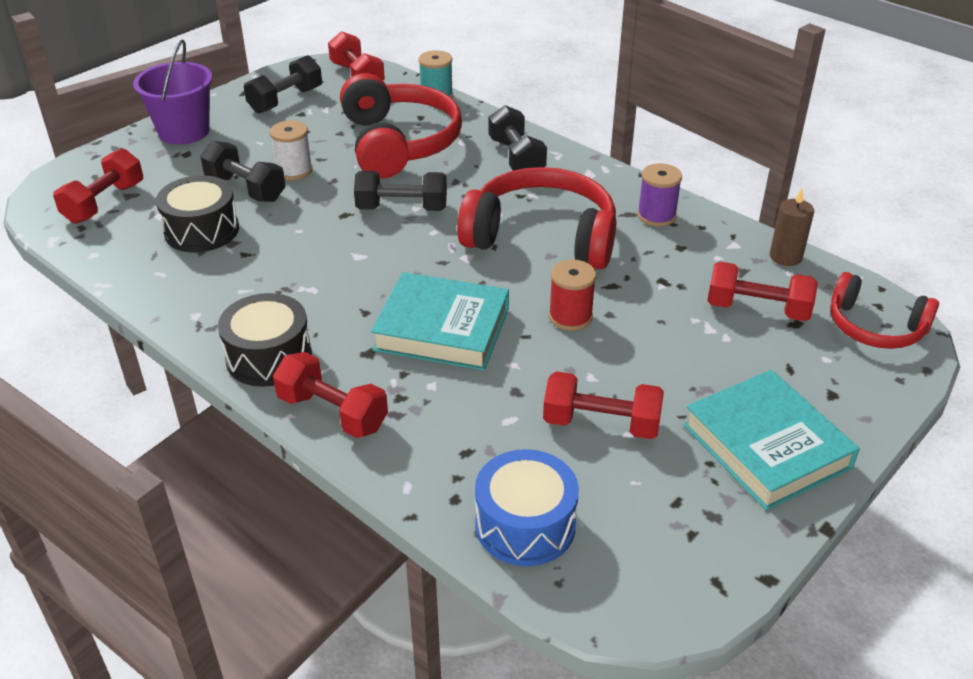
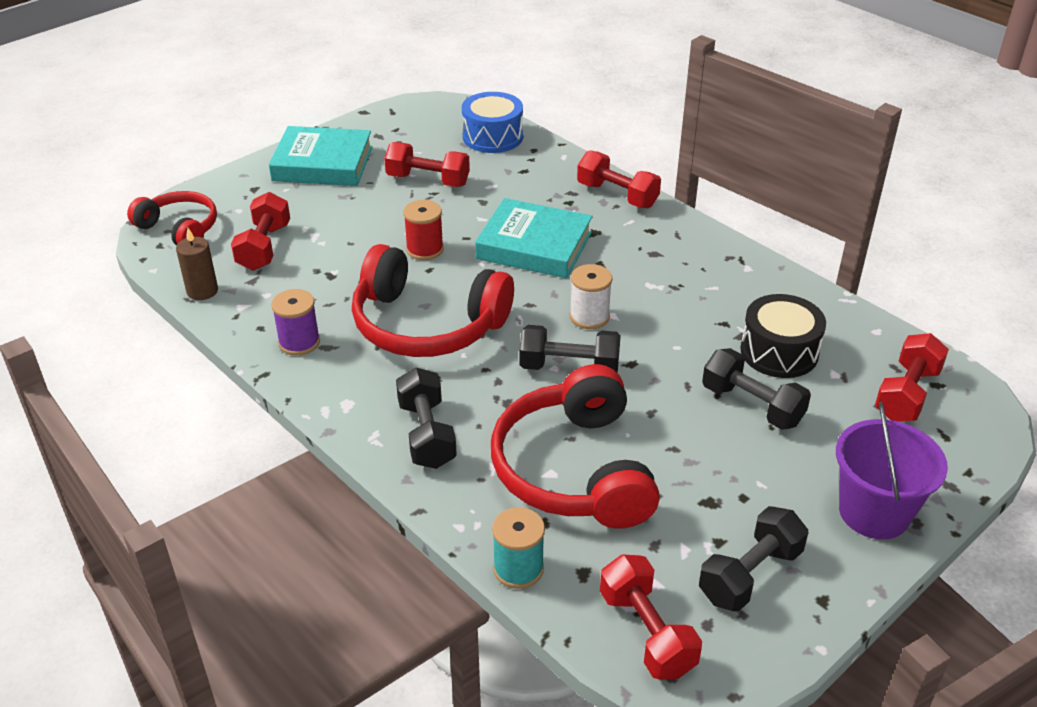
camera: 175 degrees left, 0 degrees up
black drum [218,293,312,387] -> none
white spool [270,120,313,180] -> white spool moved to [570,264,612,329]
turquoise book [683,370,860,511] -> turquoise book turned 60 degrees counterclockwise [269,126,373,186]
red dumbbell [707,262,818,321] -> red dumbbell turned 75 degrees clockwise [231,192,290,271]

